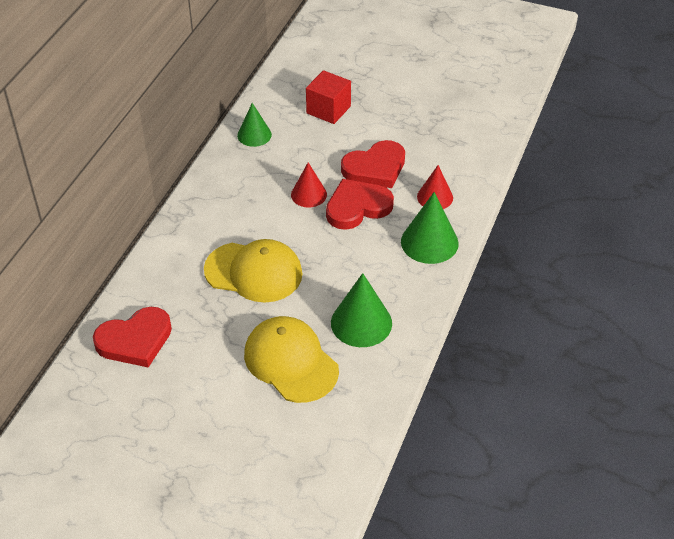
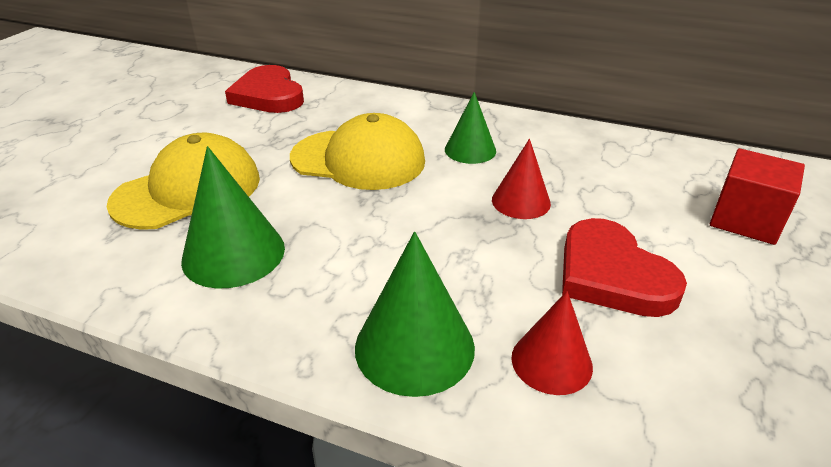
camera: 90 degrees right, 10 degrees down
yellow cap [204,239,302,302] -> yellow cap turned 90 degrees counterclockwise [290,113,425,190]
green cone [237,103,272,147] -> green cone moved to [445,92,496,164]
red heart [326,179,394,230] -> none

